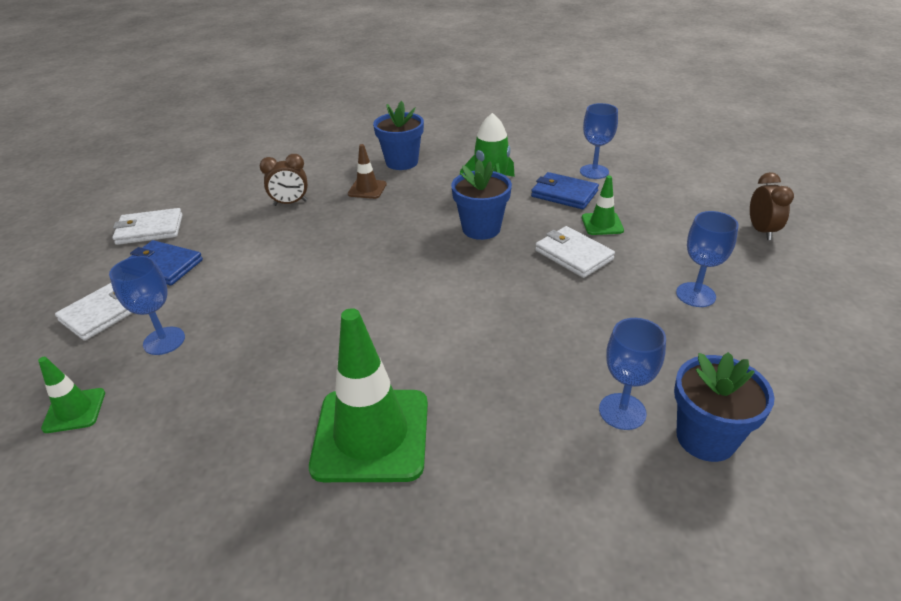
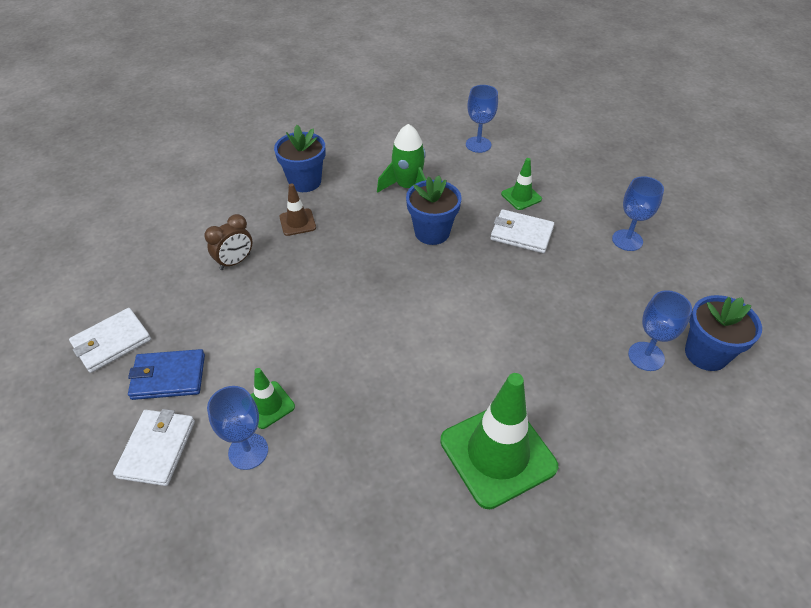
camera: 30 degrees left, 10 degrees up
green traffic cone [38,357,105,433] -> green traffic cone moved to [250,368,295,429]
blue wallet [531,172,599,209] -> none
brown clock [750,172,794,240] -> none

